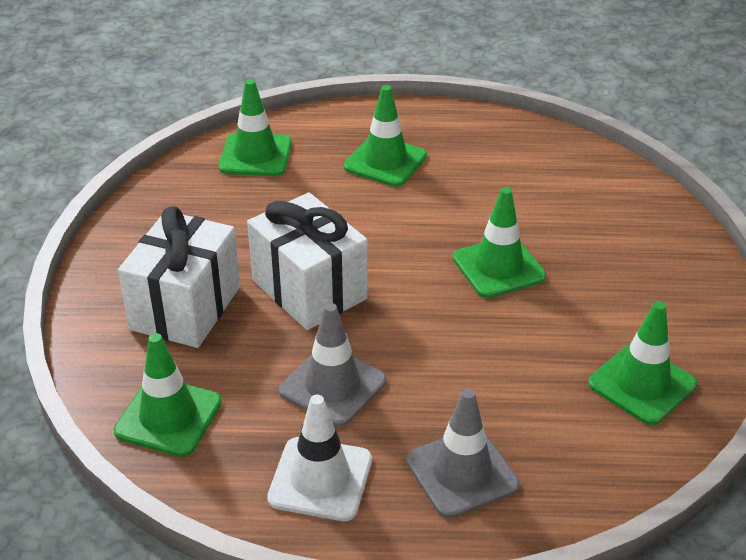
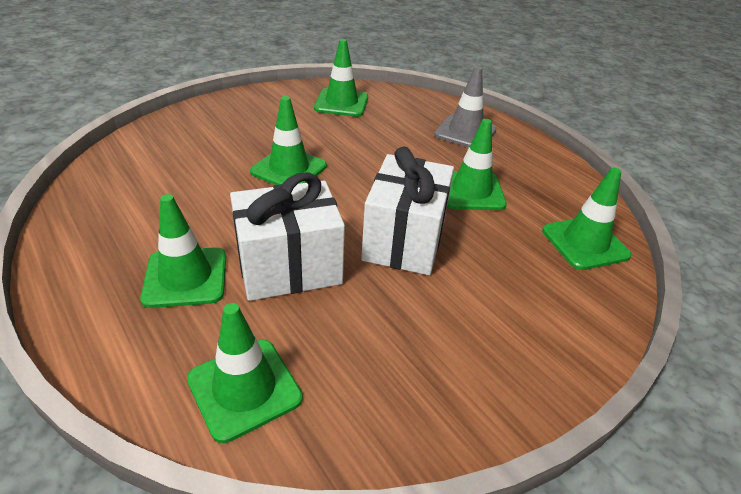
camera: 130 degrees left, 0 degrees up
white gift [118,206,240,348] -> white gift moved to [230,172,345,301]
white traffic cone [267,395,372,521] -> none
grey traffic cone [279,303,386,427] -> green traffic cone [447,119,507,210]

